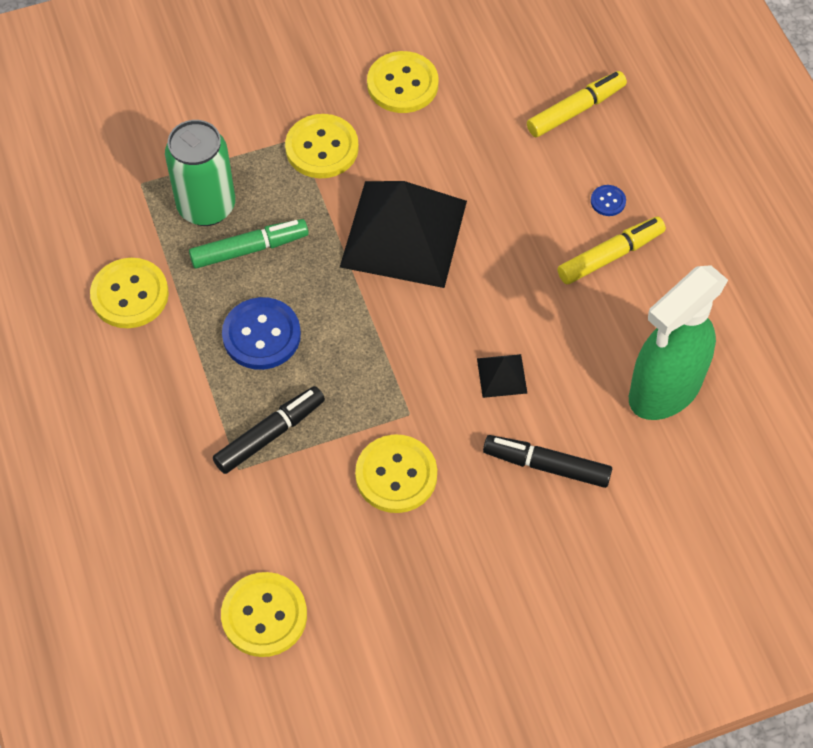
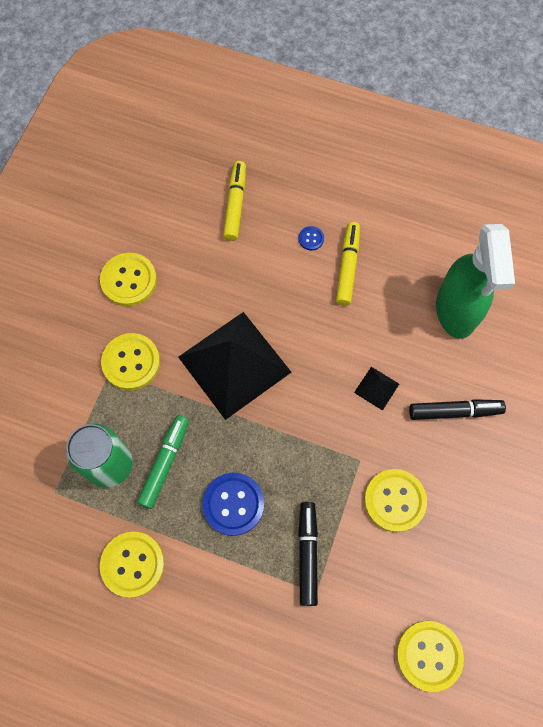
camera: 50 degrees left, 10 degrees up
black marker [483,435,612,488] -> black marker turned 150 degrees counterclockwise [409,399,506,420]

